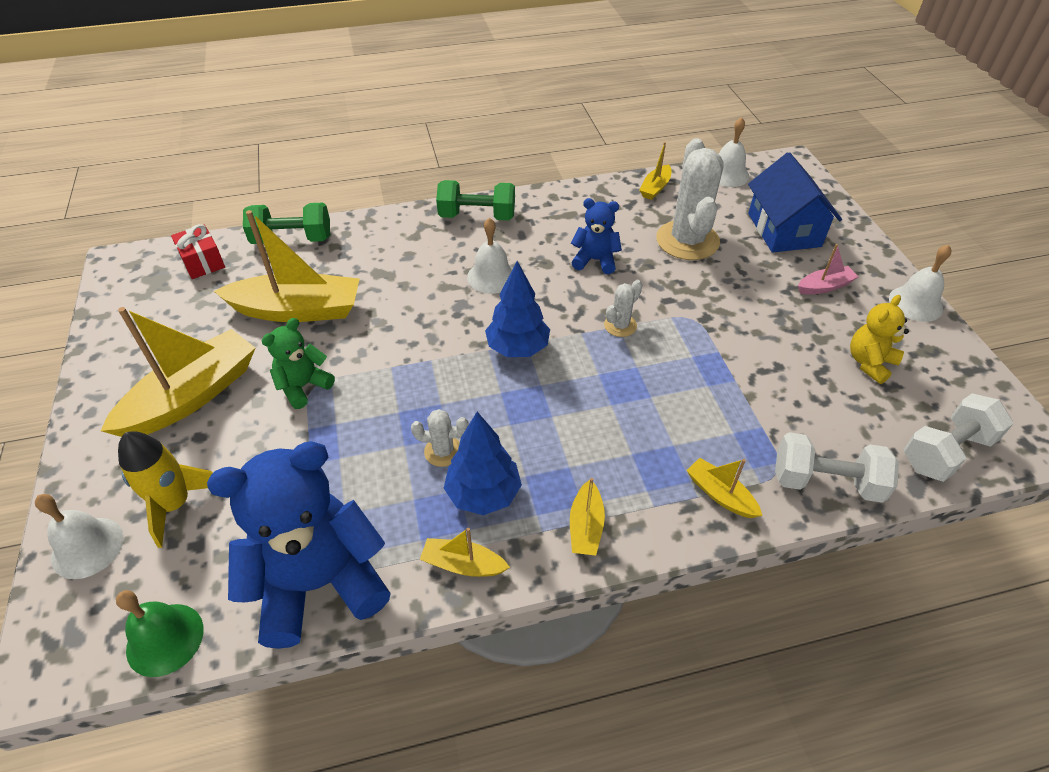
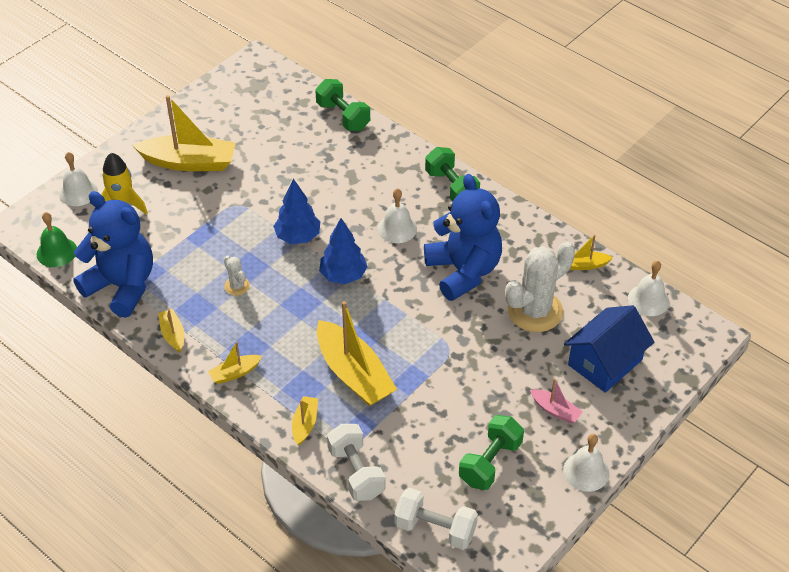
camera: 55 degrees right, 0 degrees up
red gift [171,224,225,279] -> none
yellow boat [214,210,359,322] -> yellow boat moved to [317,301,397,406]
green teddy bear [262,318,335,409] -> none
blue tree [444,412,522,515] -> blue tree moved to [273,179,320,244]
blue teddy bear [571,198,622,274] -> blue teddy bear [424,174,502,301], size x1.99
white cactus [604,280,642,337] -> none
yellow teddy bear [850,295,909,384] -> green dumbbell [459,415,524,490]

